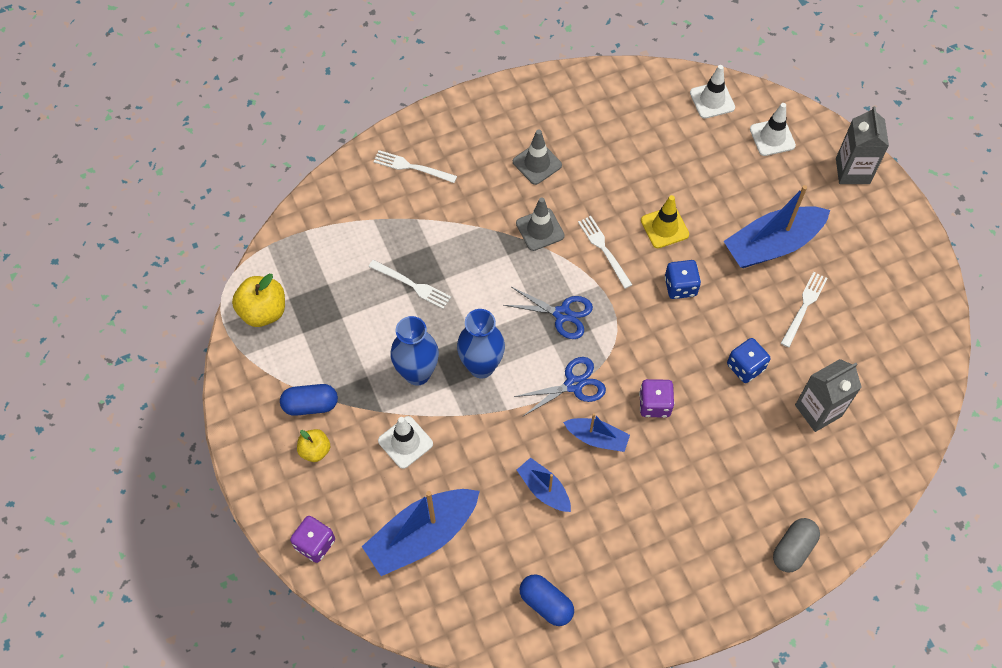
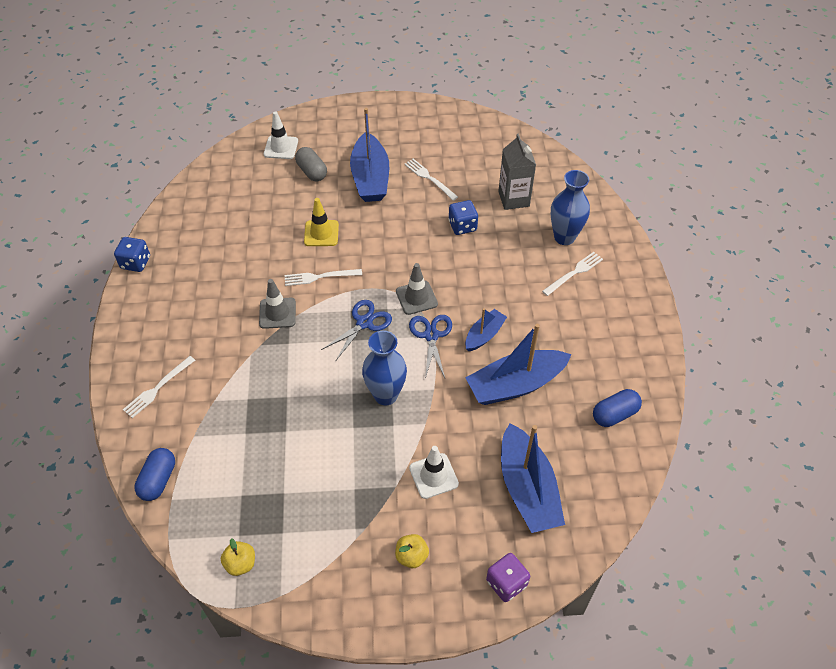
camera: 70 degrees left, 10 degrees down
yellow apple [232,274,285,327] -> yellow apple [221,538,255,576], size x0.61
blue capsule [280,384,338,416] -> blue capsule moved to [134,448,175,501]
white fork [369,260,451,309] -> white fork moved to [542,252,603,296]
blue vase [390,316,439,386] -> blue vase moved to [551,170,590,245]
grey traffic cone [513,130,562,185] -> grey traffic cone moved to [396,263,438,315]
blue boat [517,457,571,512] -> blue boat [465,324,572,405], size x1.83
purple dice [639,379,674,418] -> none
blue dice [665,260,701,299] -> blue dice moved to [114,237,150,272]
white traffic cone [690,65,735,119] -> none
grey capsule [773,518,820,572] -> grey capsule moved to [295,147,327,181]
grey carton [836,106,889,184] -> none

